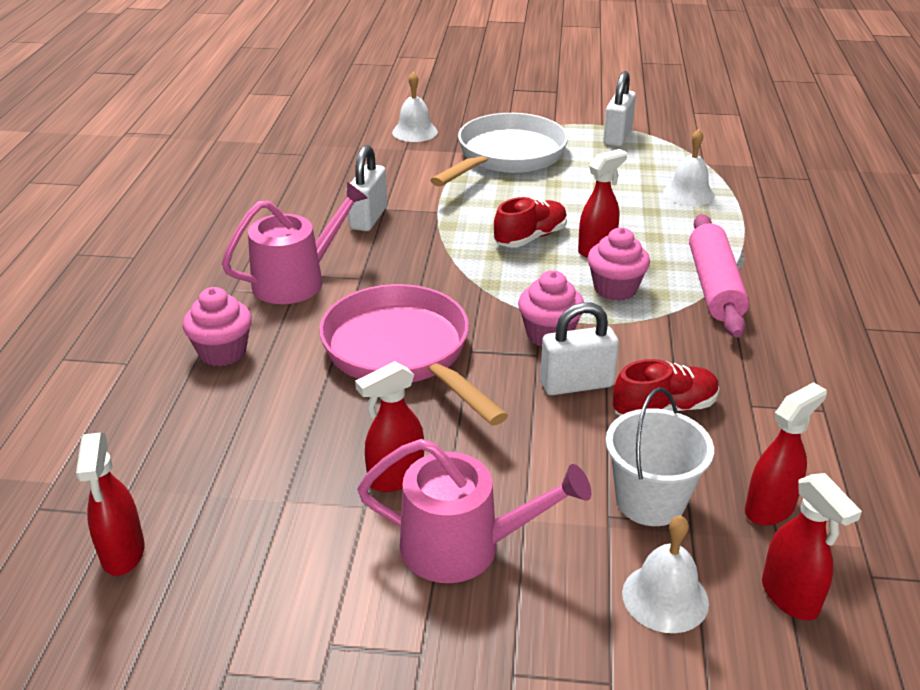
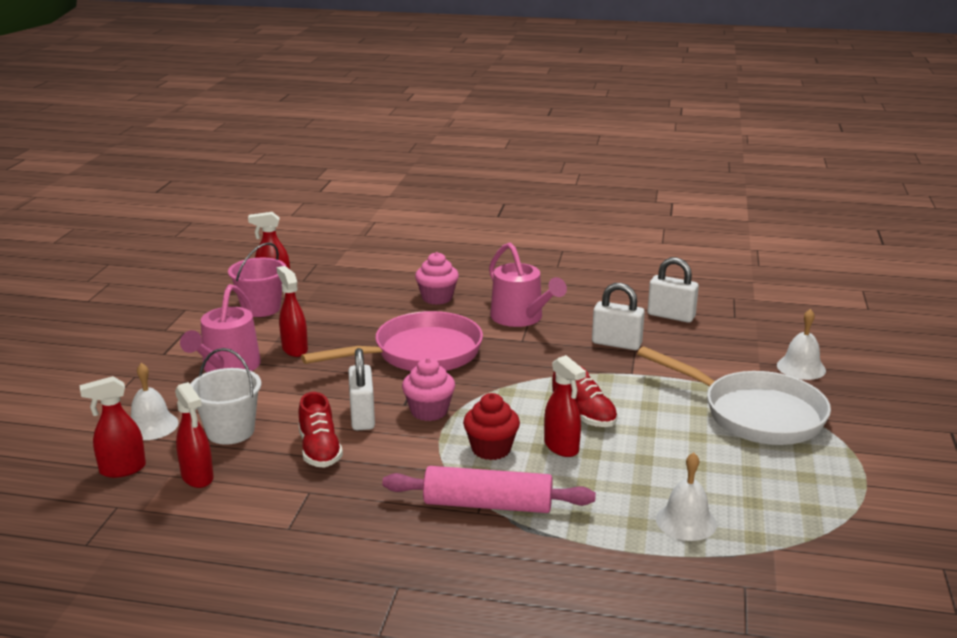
camera: 95 degrees right, 10 degrees down
pink cupcake [588,227,650,301] -> red cupcake [463,393,520,460]
white padlock [603,71,636,147] -> white padlock moved to [648,257,699,323]
none -> pink bucket [228,243,287,317]

